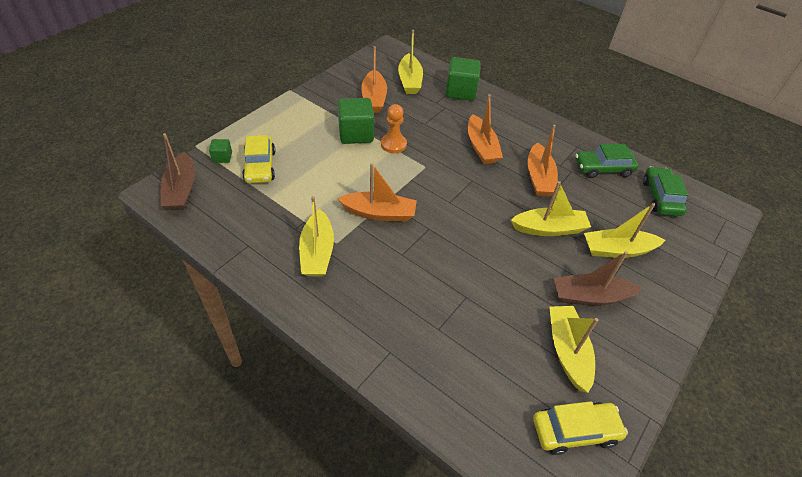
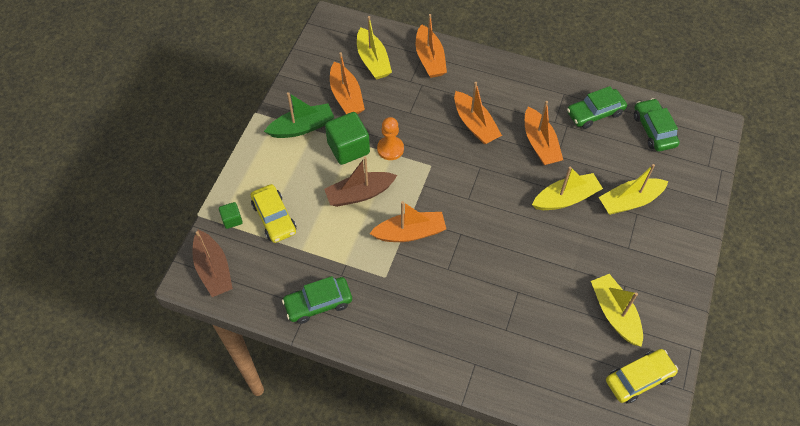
camera: 15 degrees left, 10 degrees up
yellow boat [299,196,334,276] -> none
green cube [446,57,481,101] -> orange boat [416,14,447,78]
brown boat [554,251,642,306] -> brown boat moved to [324,157,397,207]
none -> green boat [264,92,334,138]
none -> green car [282,276,352,324]

